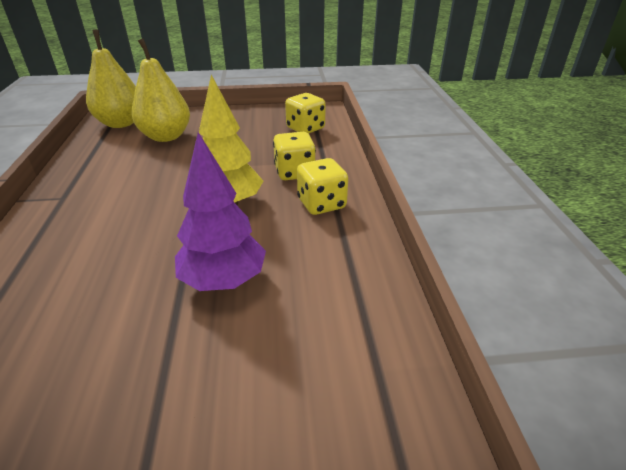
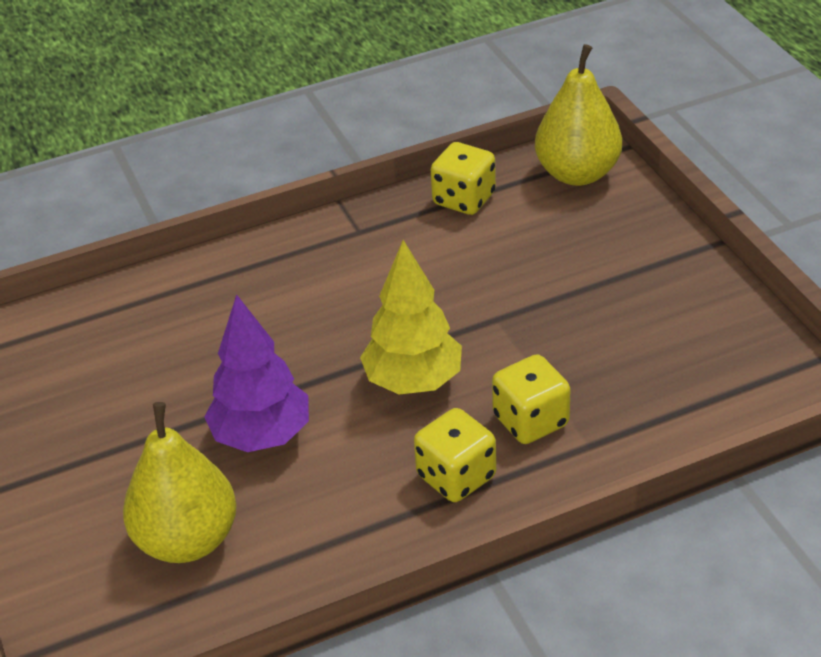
camera: 75 degrees right, 5 degrees up
yellow pear [131,38,190,142] -> yellow pear moved to [123,402,237,563]
yellow dice [285,93,326,134] -> yellow dice moved to [431,142,496,215]

